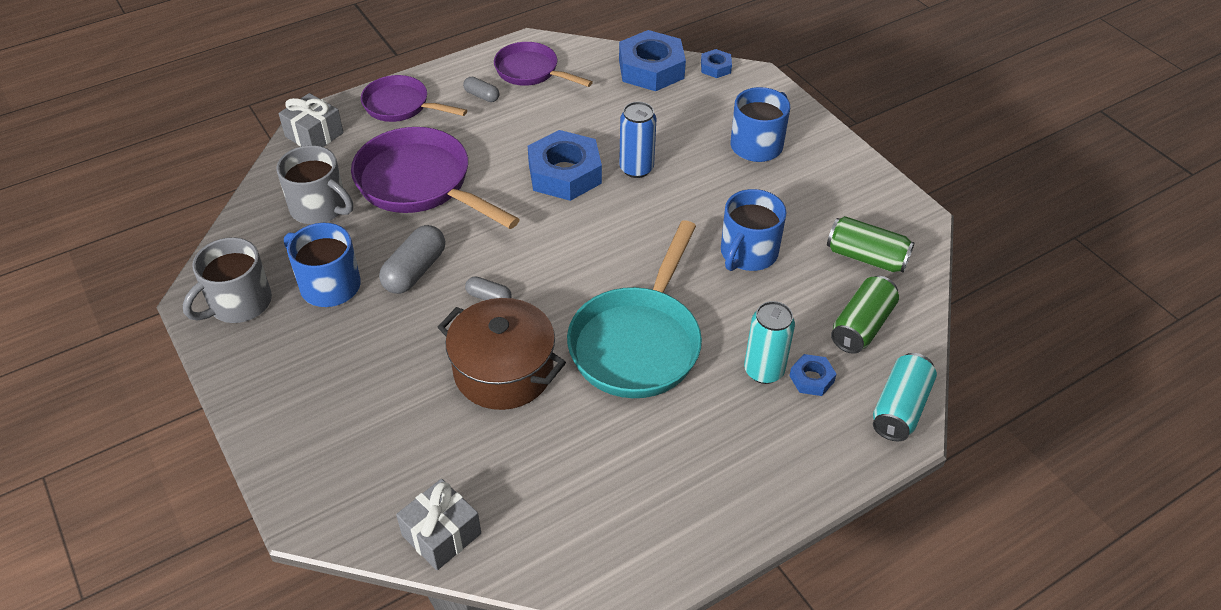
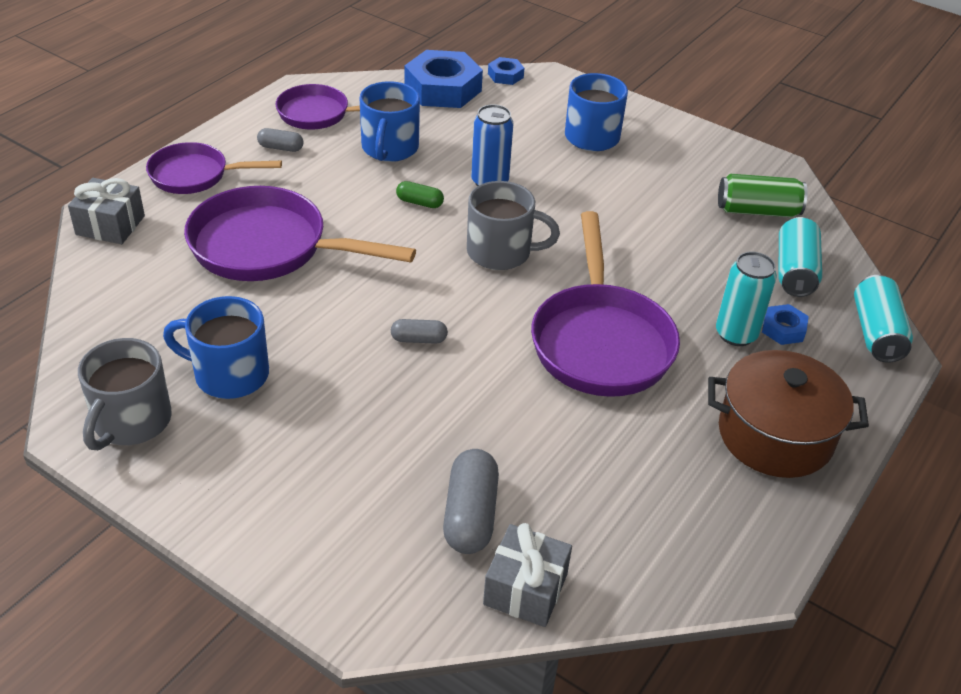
camera: 25 degrees left, 5 degrees down
grey mug [277,145,353,224] -> grey mug moved to [467,181,560,270]
grey capsule [379,225,445,294] -> grey capsule moved to [443,449,499,554]
brown pot [438,298,566,410] -> brown pot moved to [708,350,869,478]
blue nut [528,130,602,201] -> green capsule [396,181,444,208]
turquoise pan [567,220,702,398] -> purple pan [531,211,680,397]
blue mug [721,189,787,271] -> blue mug moved to [359,81,420,162]
green can [831,276,899,354] -> turquoise can [778,217,822,297]

